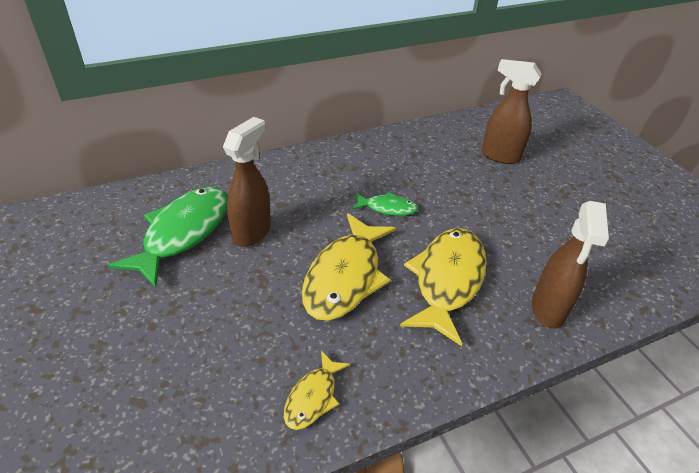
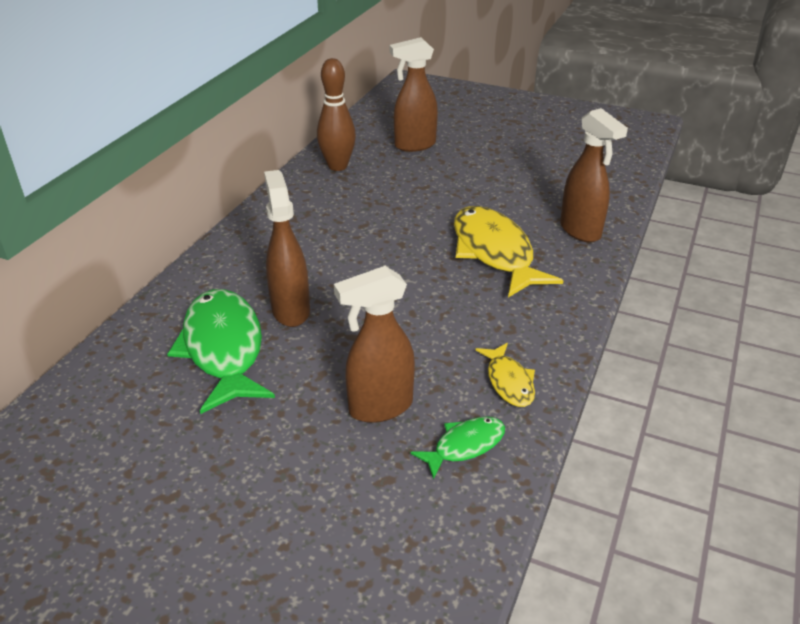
camera: 40 degrees left, 5 degrees down
yellow fish [302,213,396,321] -> none
green fish [352,192,418,216] -> green fish moved to [410,416,505,480]
none -> brown bowling pin [317,58,356,171]
none -> brown spray bottle [334,266,415,423]

